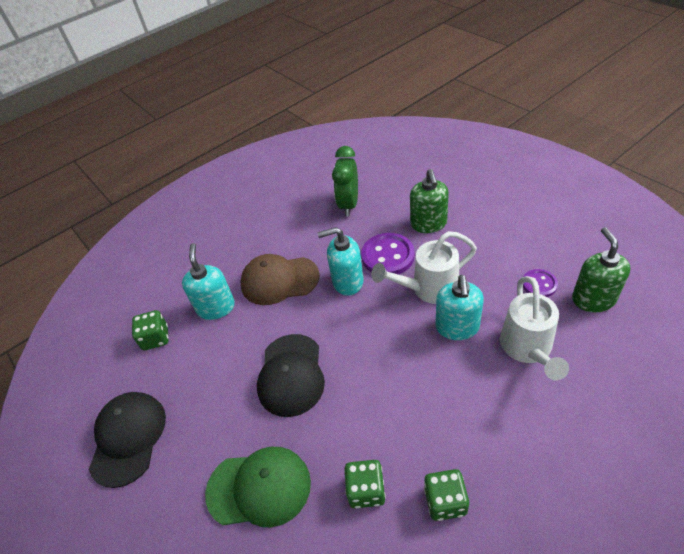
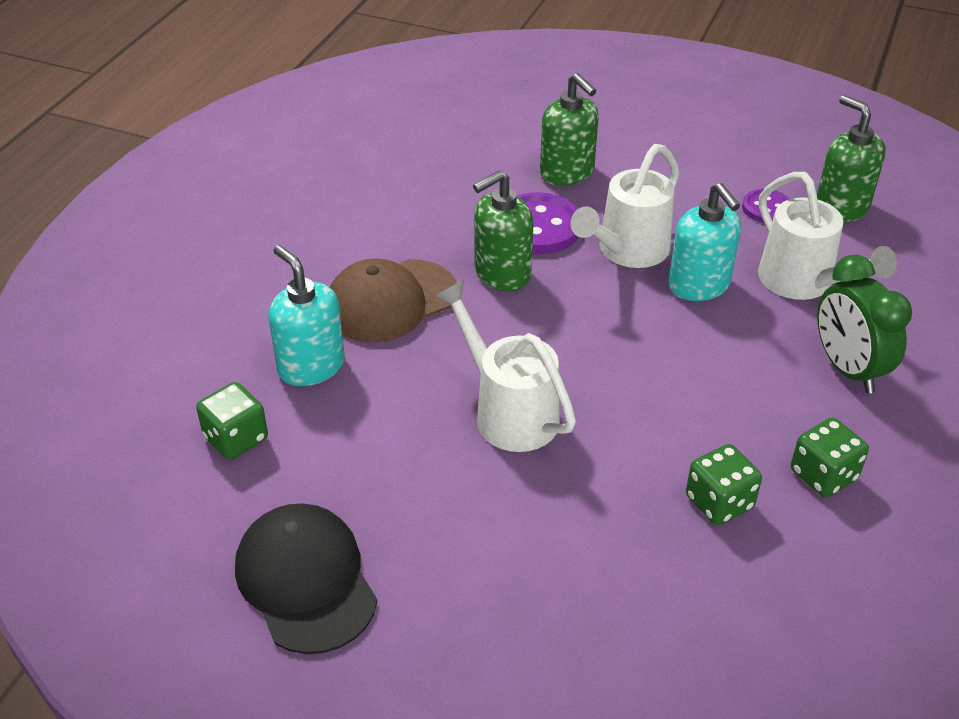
camera: 35 degrees left, 5 degrees down
green cap [205,447,311,527] -> none
black cap [257,334,325,417] -> white watering can [434,281,576,452]
turquoise soap dispenser [318,227,364,296] -> green soap dispenser [473,170,534,291]
green clock [332,146,358,217] -> green clock moved to [817,255,912,394]

